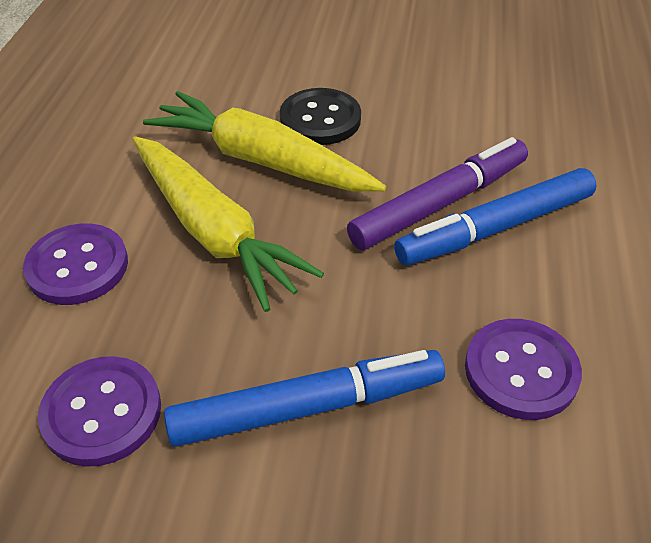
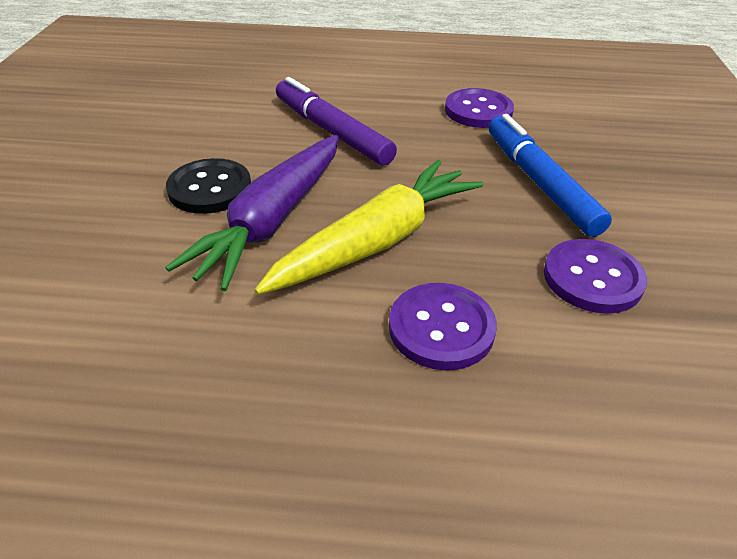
camera: 95 degrees left, 5 degrees down
yellow carrot [143,91,386,192] -> purple carrot [165,135,339,291]
blue marker [394,168,597,266] -> none

